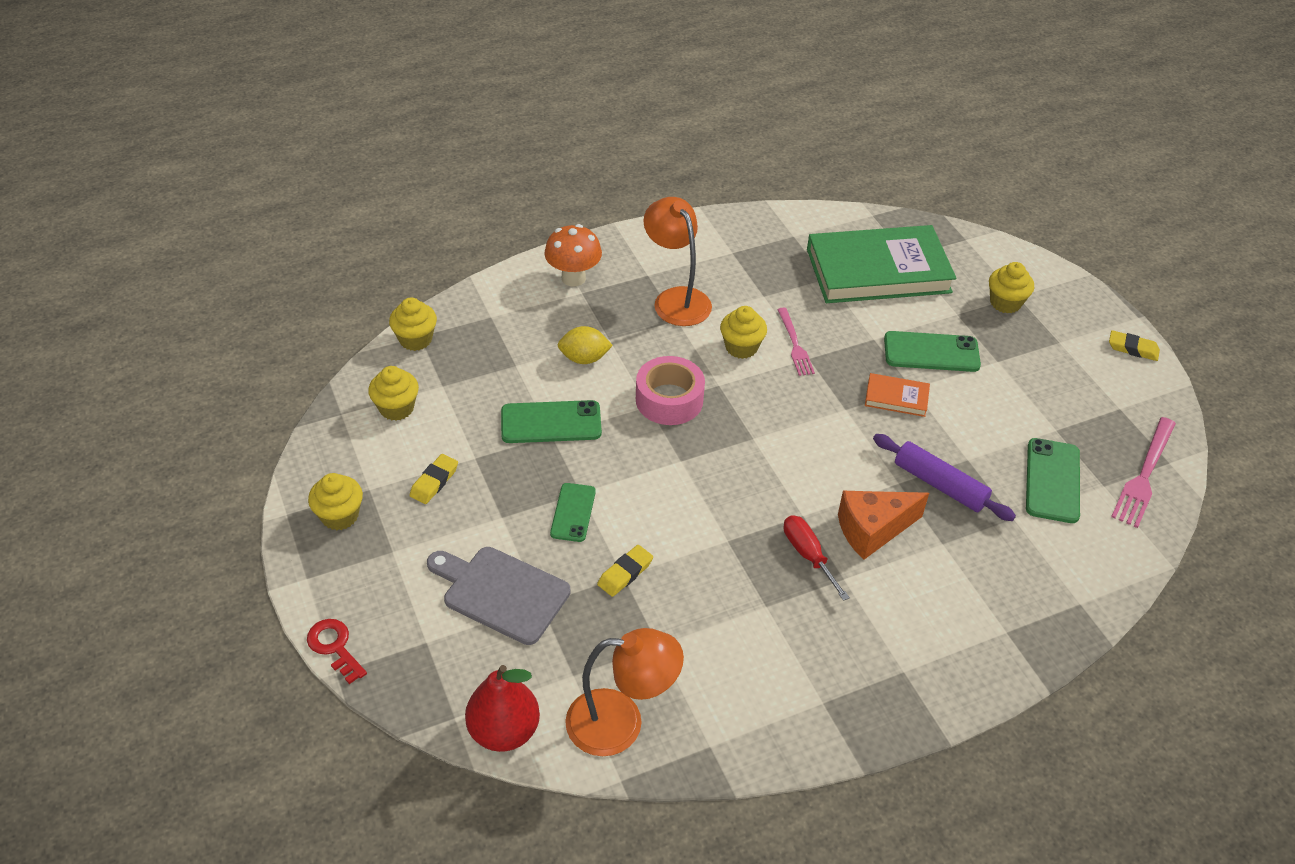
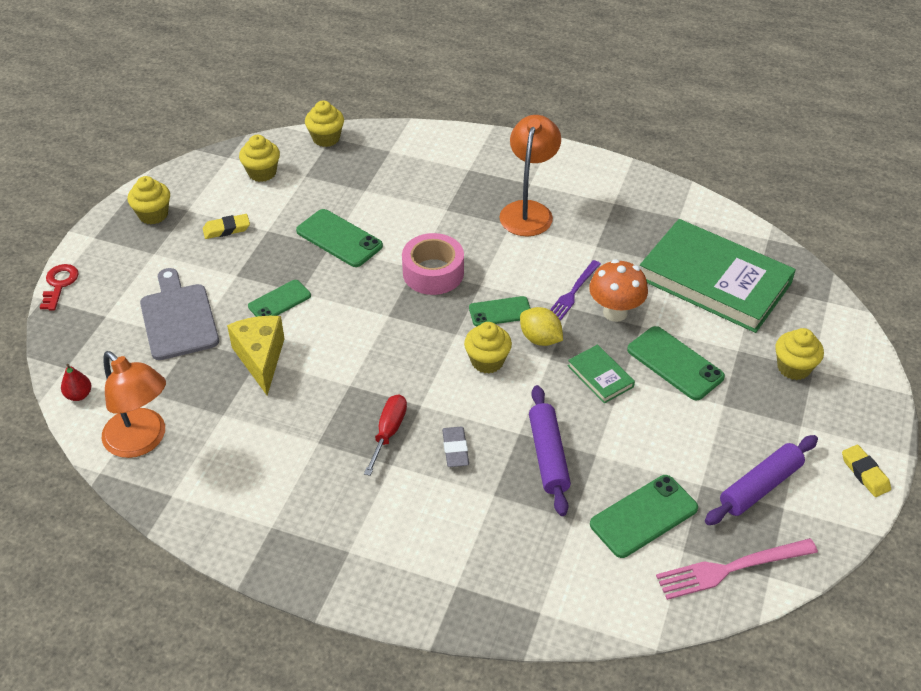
camera: 45 degrees right, 0 degrees up
red pear [465,665,540,752] -> red pear [61,364,91,401], size x0.50
orange mushroom [544,224,602,287] -> orange mushroom moved to [589,259,648,322]
yellow lemon [558,326,613,364] -> yellow lemon moved to [520,307,563,346]
yellow eraser [597,545,653,597] -> yellow cheese [227,316,285,395]
yellow cupcake [720,306,767,359] -> yellow cupcake moved to [464,322,512,374]
pink fork [777,307,815,376] -> purple fork [550,260,601,321]
orange cheese [838,491,929,560] -> grey eraser [442,427,469,467]
orange book [865,373,930,417] -> green book [568,344,635,404]
none -> green phone [469,296,531,326]
none -> purple rolling pin [705,435,818,525]

